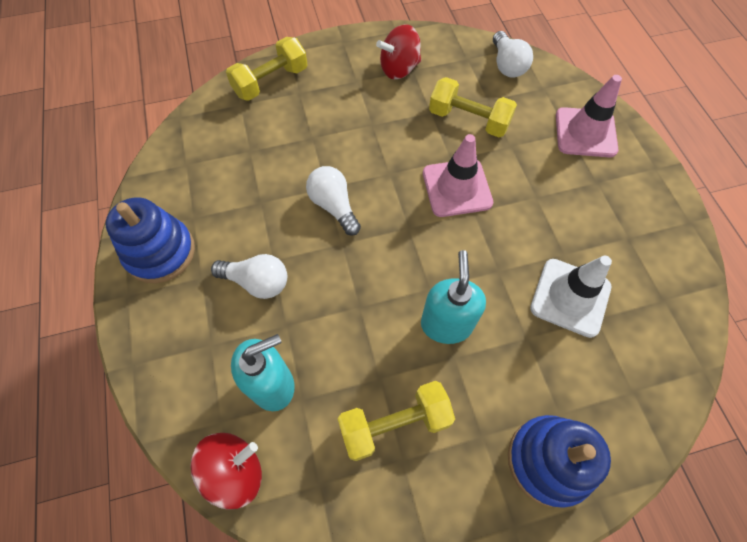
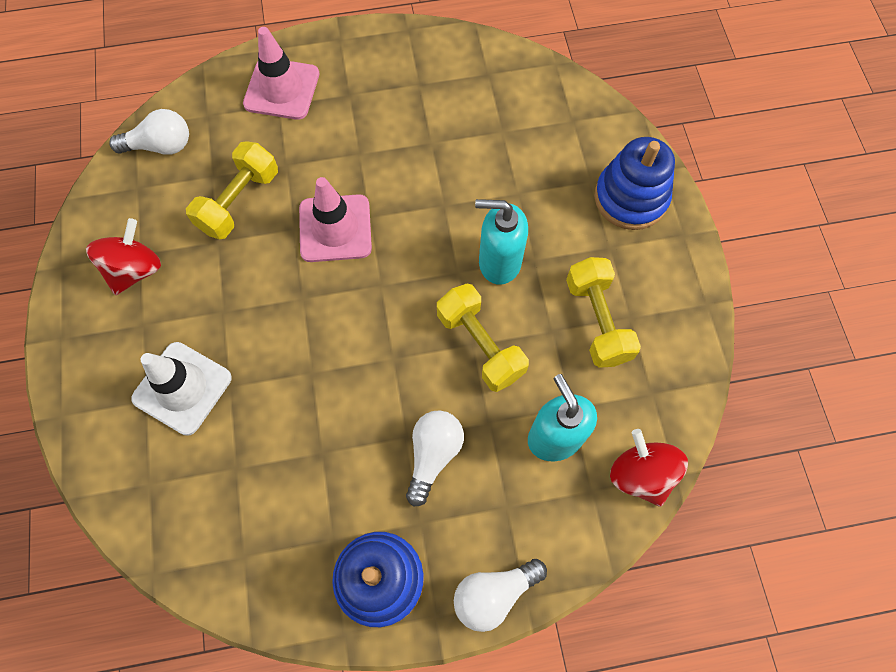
camera: 85 degrees left, 5 degrees up
yellow dumbbell [226,37,308,101] -> yellow dumbbell moved to [437,284,529,392]
white light bulb [306,166,361,236] -> white light bulb moved to [454,559,547,632]
red spinning top [376,24,421,80] -> red spinning top turned 135 degrees counterclockwise [86,218,161,295]
white traffic cone [530,256,612,338] -> white traffic cone moved to [131,342,232,436]

